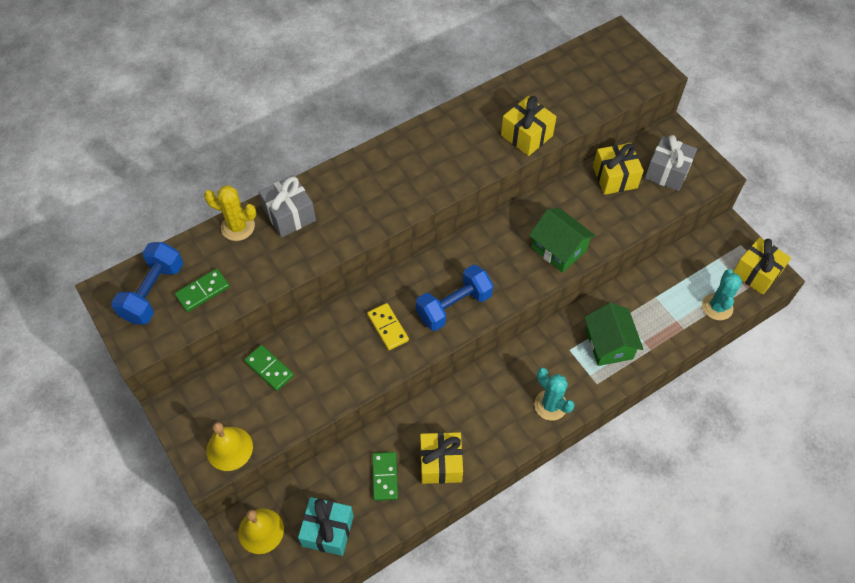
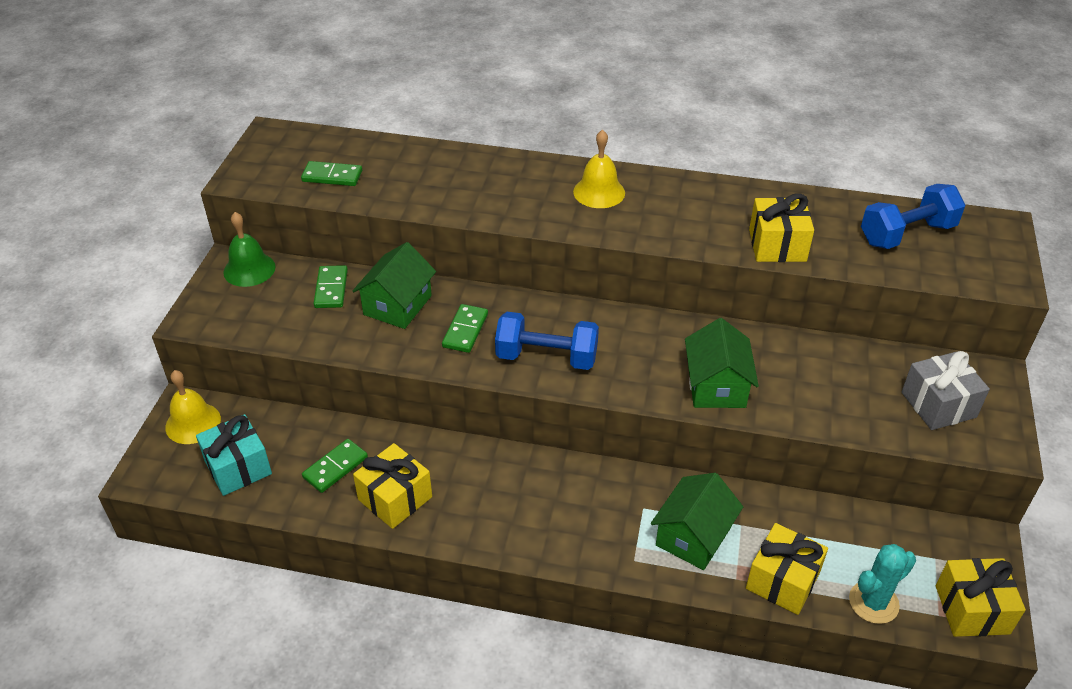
camera: 45 degrees right, 15 degrees down
blue dumbbell [111,242,183,325] -> blue dumbbell moved to [861,184,966,249]
yellow cactus [204,185,256,241] -> none
yellow bell [206,422,253,471] -> yellow bell moved to [573,129,625,208]
grey gift [259,175,316,237] -> none
yellow domino [367,303,409,350] -> green domino [442,304,488,353]
turquoise cactus [534,368,575,421] -> none
yellow gift [593,143,644,195] -> yellow gift moved to [746,523,828,615]
none -> green bell [223,212,276,287]
none -> green house [353,242,436,329]

